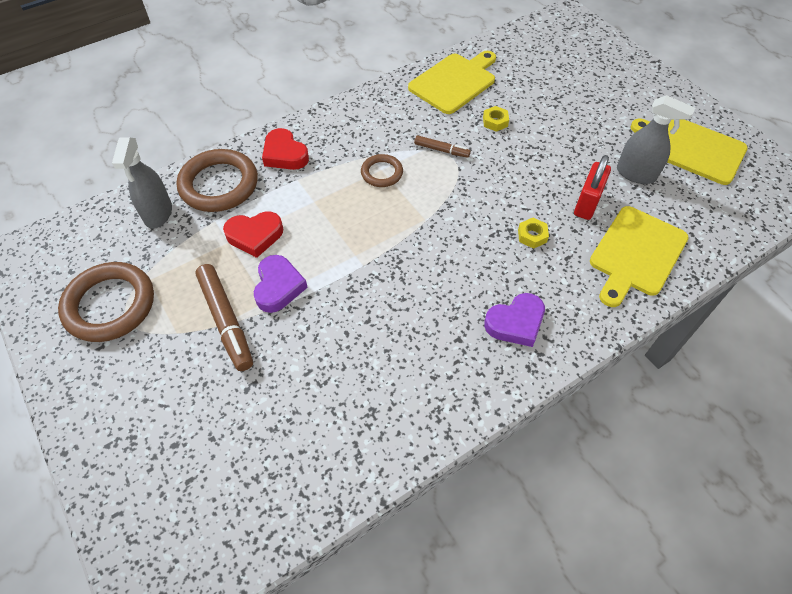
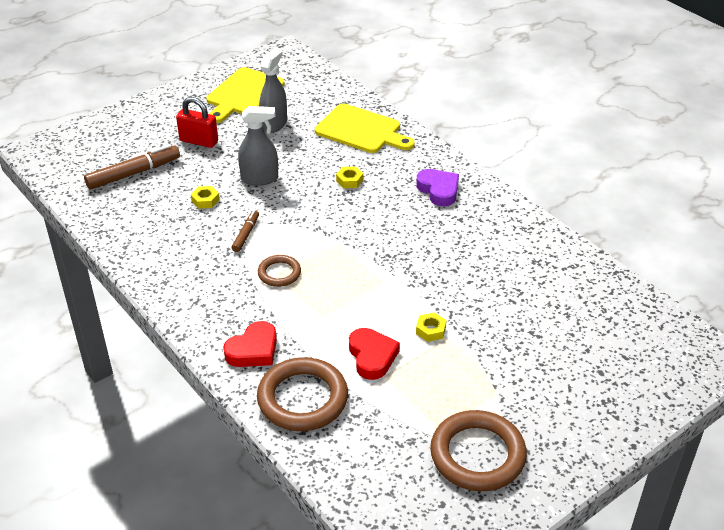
camera: 95 degrees left, 15 degrees down
grey spray bottle [112,138,172,229] -> grey spray bottle moved to [238,106,278,186]
brown marker [195,264,253,371] -> brown marker moved to [84,144,180,189]
purple heart [254,255,308,313] -> yellow nut [416,312,447,342]
yellow cutting board [408,51,496,114] -> none
red padlock [574,155,611,220] -> red padlock moved to [176,97,218,148]

